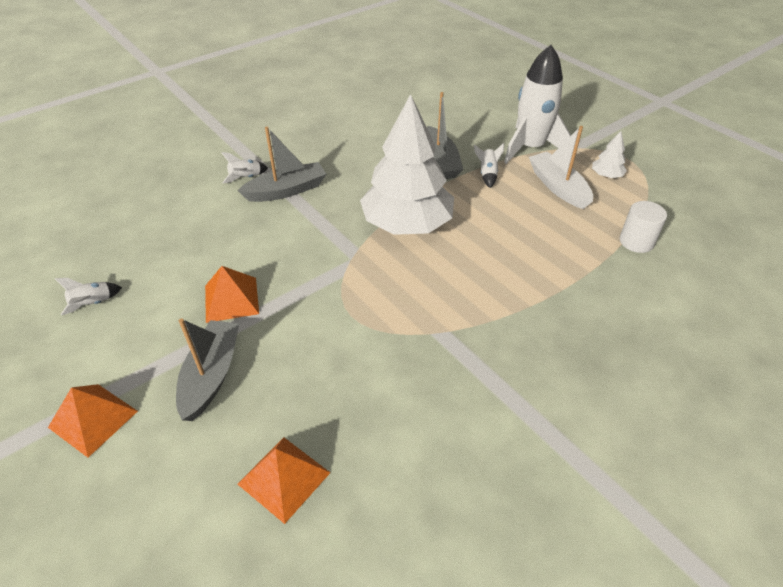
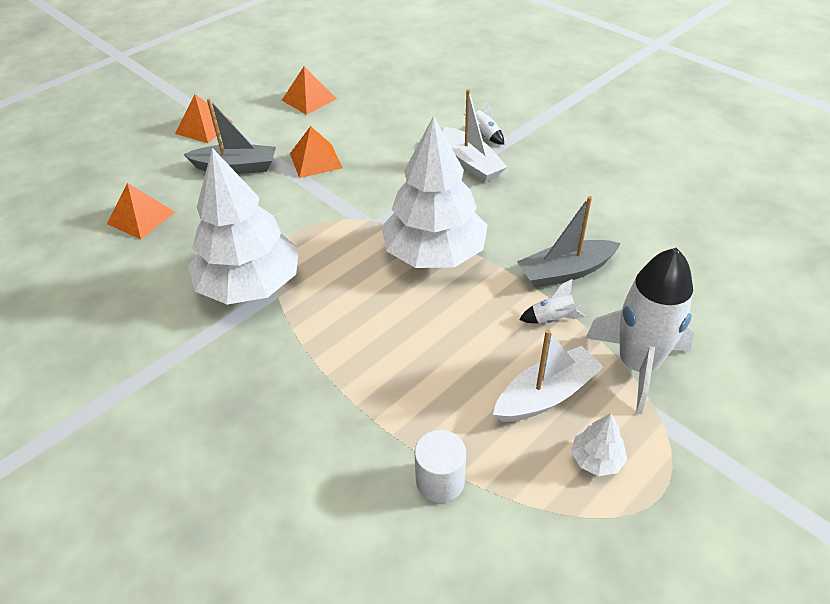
camera: 85 degrees right, 0 degrees up
white rocket [55,278,122,315] -> orange pyramid [282,66,337,115]
grey boat [238,127,326,202] -> white boat [443,89,507,183]
none -> white tree [188,148,299,305]

